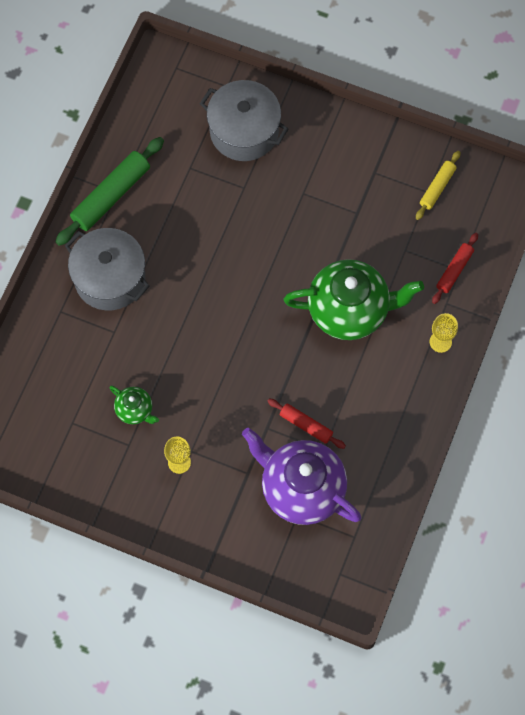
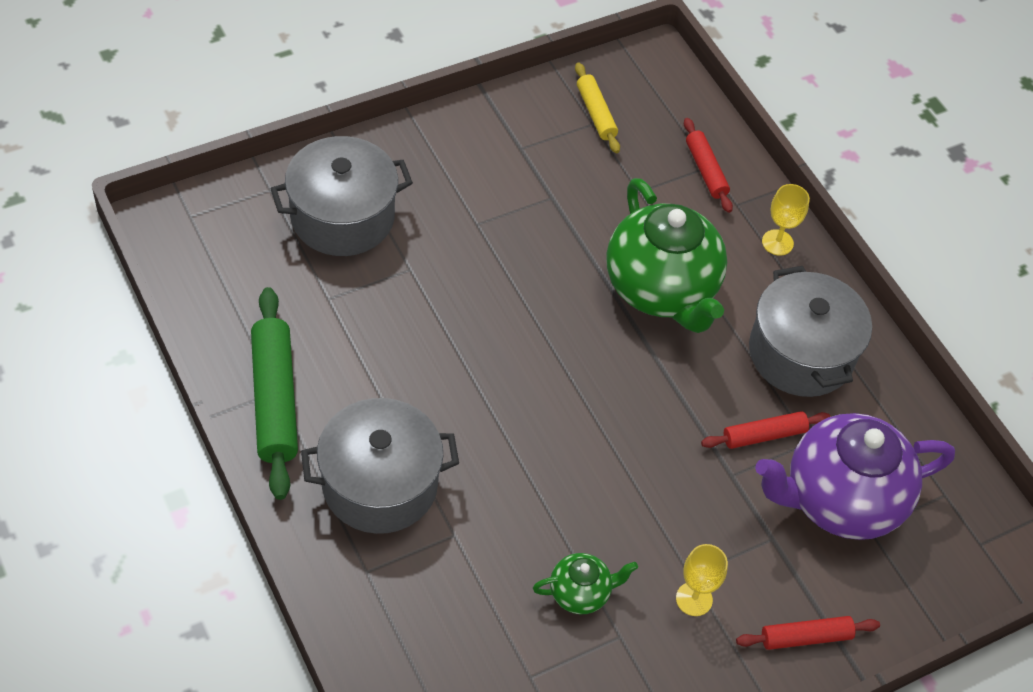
camera: 55 degrees left, 15 degrees down
green teapot [284,259,424,340] -> green teapot turned 120 degrees clockwise [606,178,727,333]
none -> red rolling pin [736,616,880,650]
none -> grey pot [749,266,872,397]

